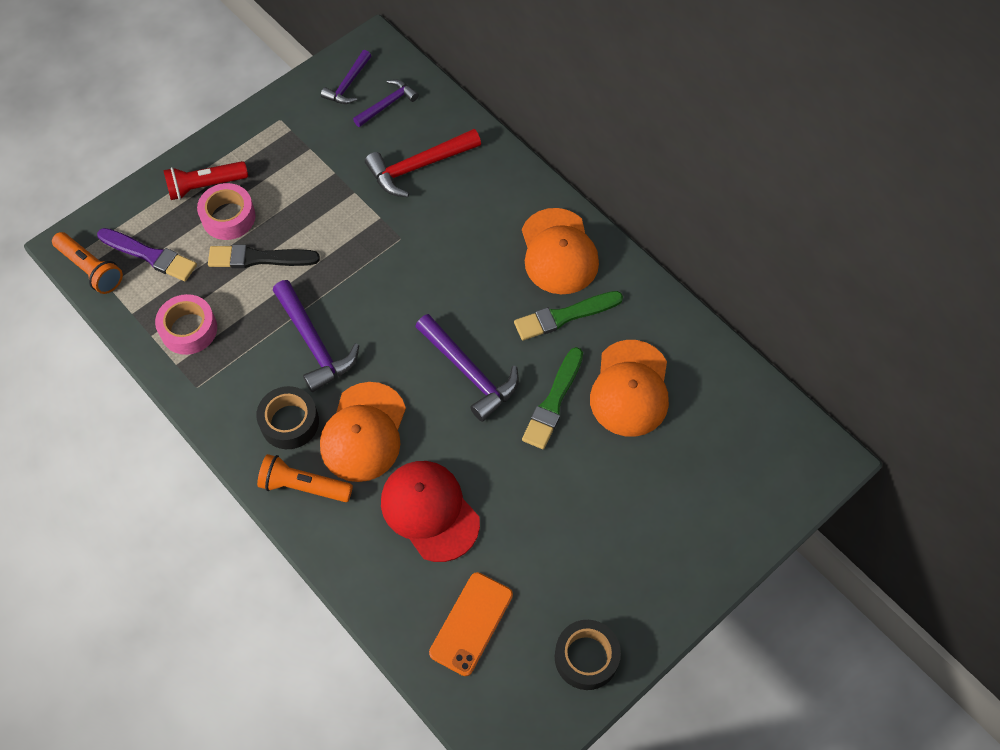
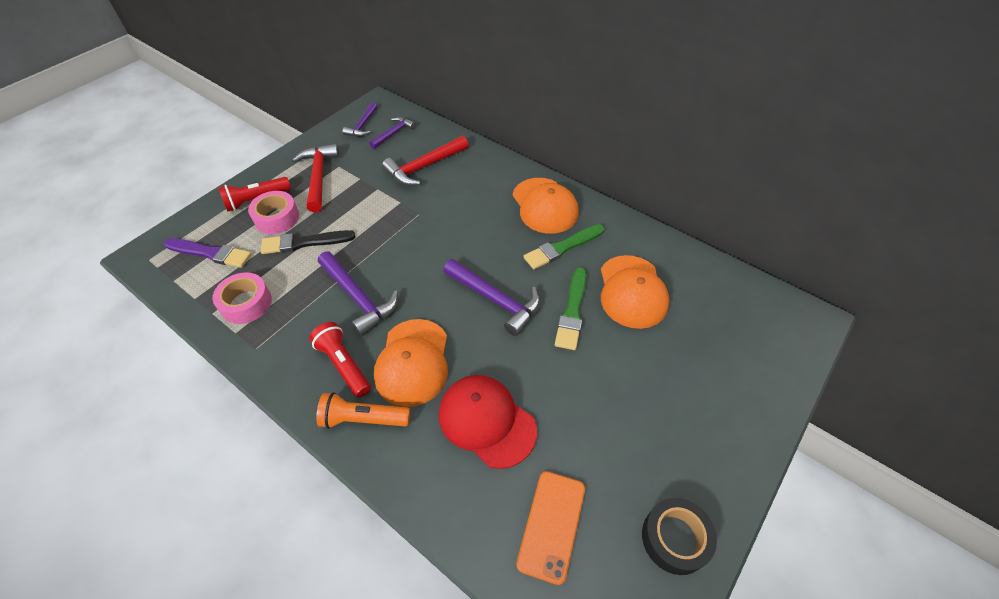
camera: 10 degrees left, 10 degrees down
orange flashlight [52,232,123,294] -> none
black tape [256,386,319,449] -> red flashlight [309,322,371,397]
none -> red hammer [292,144,340,212]

